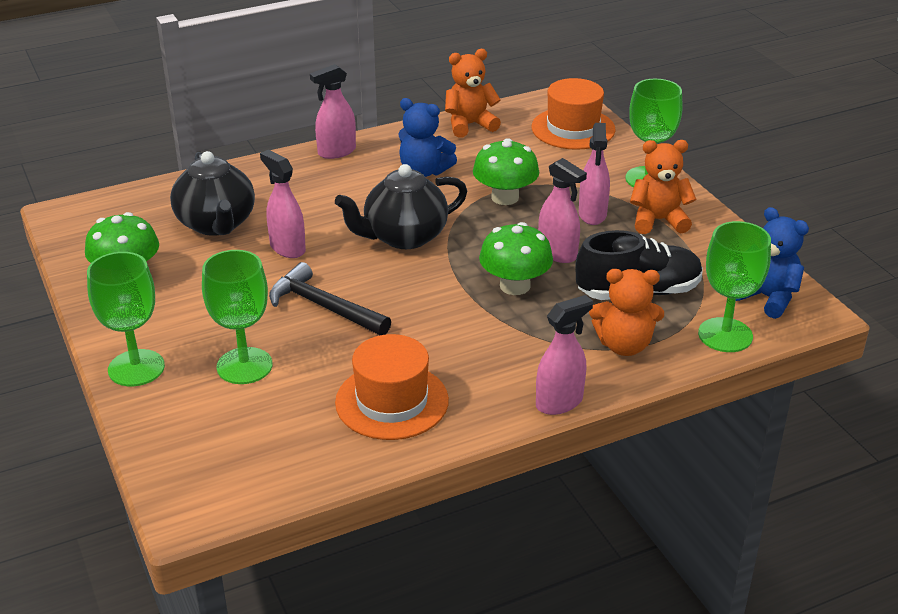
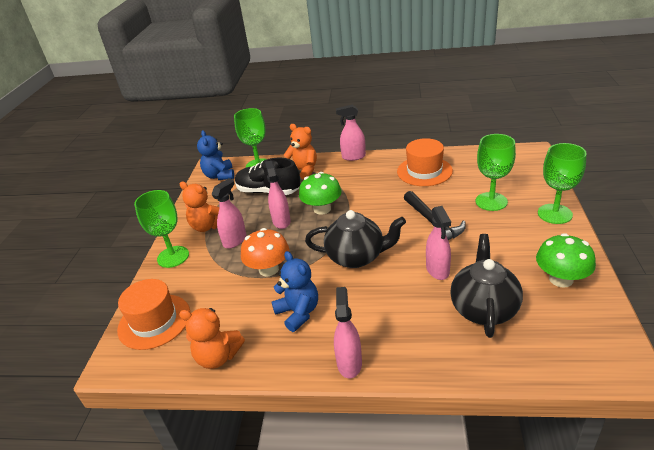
camera: 145 degrees left, 0 degrees up
pink spray bottle [310,64,356,159] -> pink spray bottle turned 90 degrees counterclockwise [334,287,362,378]
green mushroom [473,138,539,205] -> orange mushroom [241,228,289,277]

